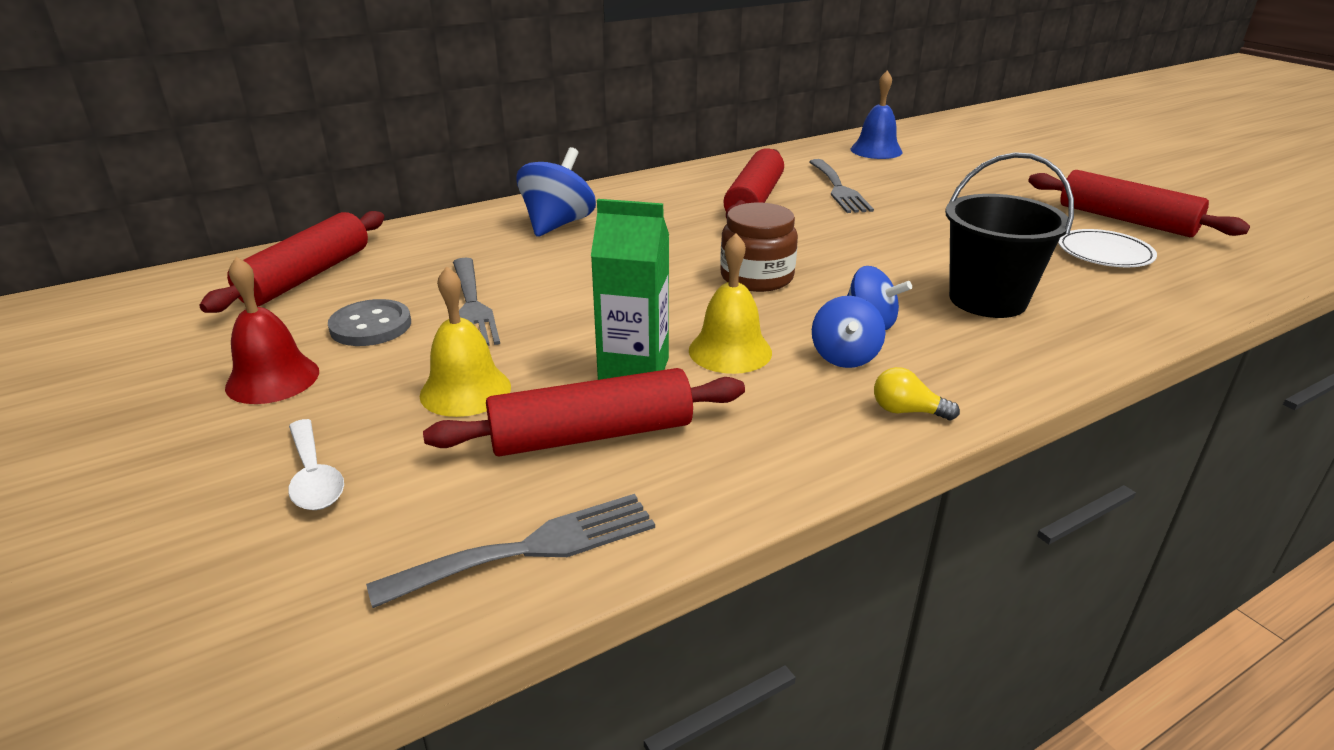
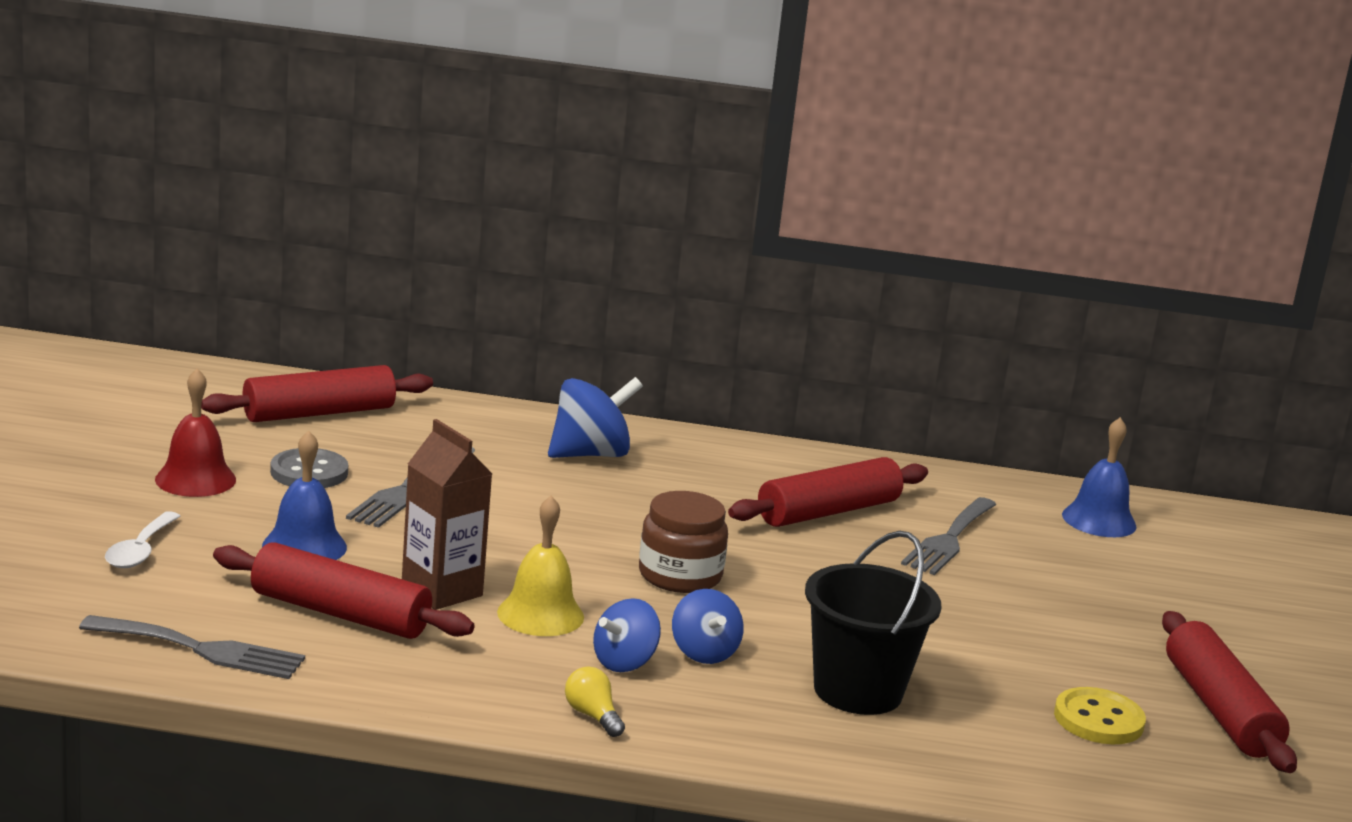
camera: 35 degrees right, 10 degrees down
yellow bell [420,266,511,417] -> blue bell [262,431,347,560]
green carton [591,199,669,380] -> brown carton [402,419,492,610]
white plate [1058,229,1157,267] -> yellow button [1054,687,1146,744]

